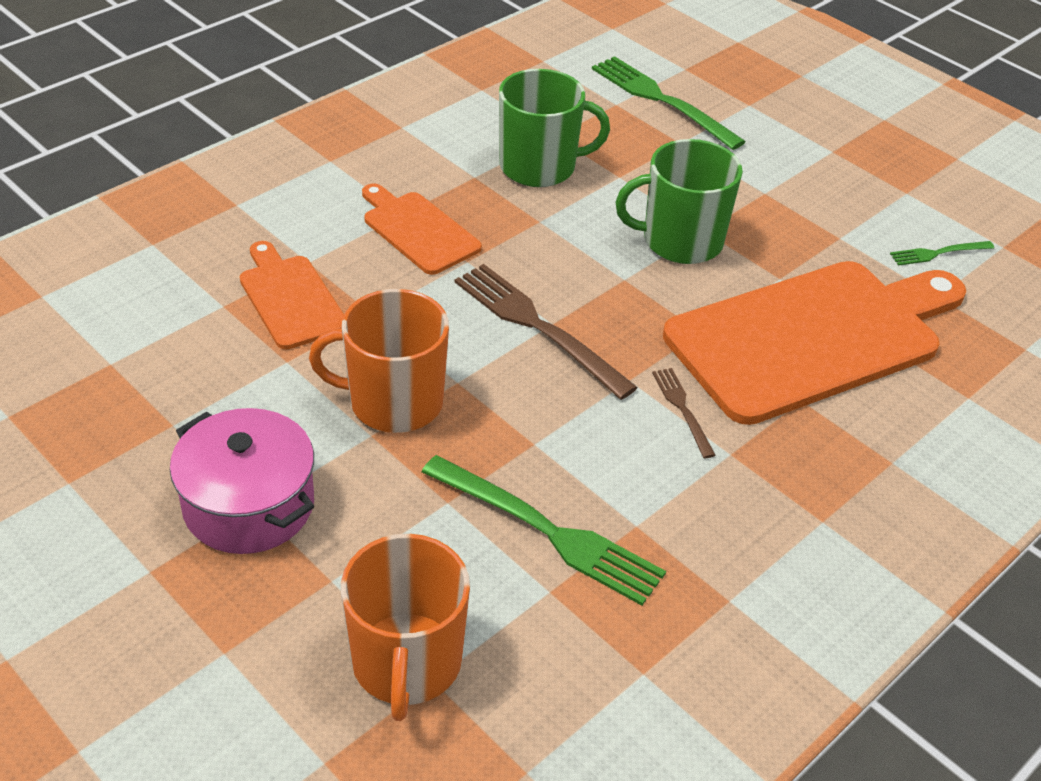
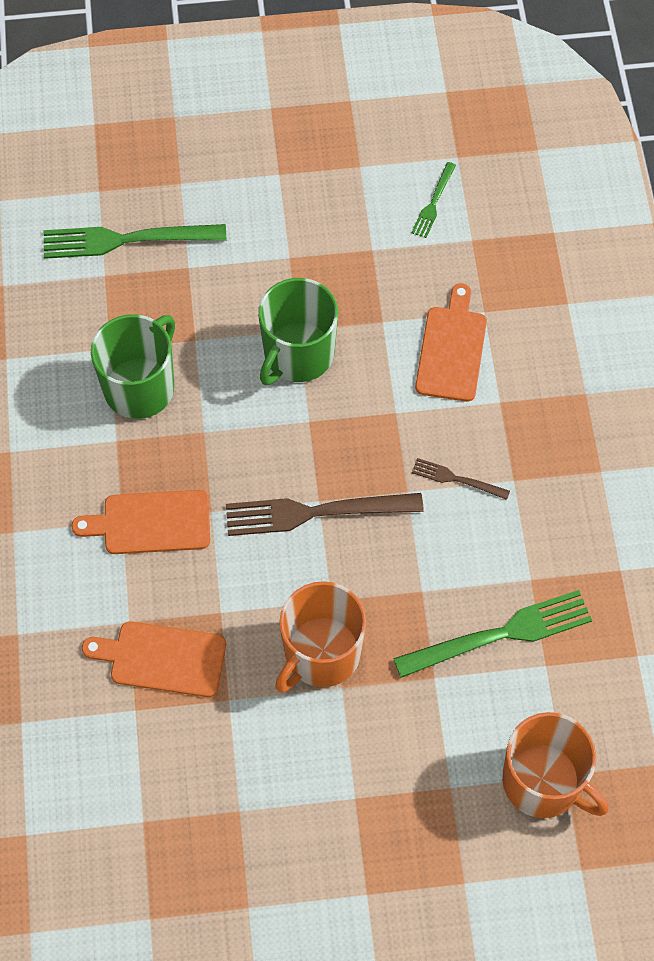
camera: 50 degrees left, 20 degrees up
pink pot [170,408,314,554] -> none
orange cutting board [663,261,966,425] -> orange cutting board [415,283,487,402], size x0.49

